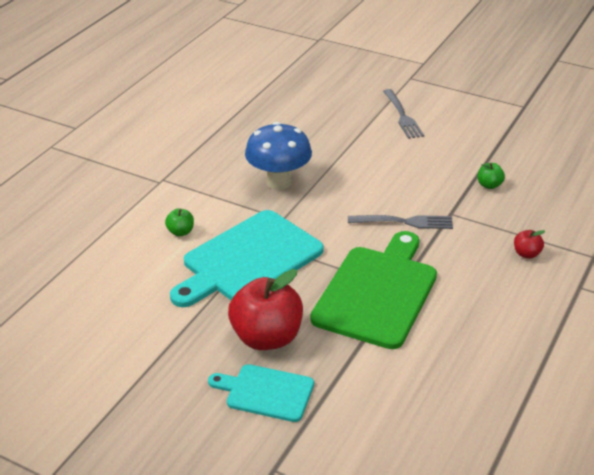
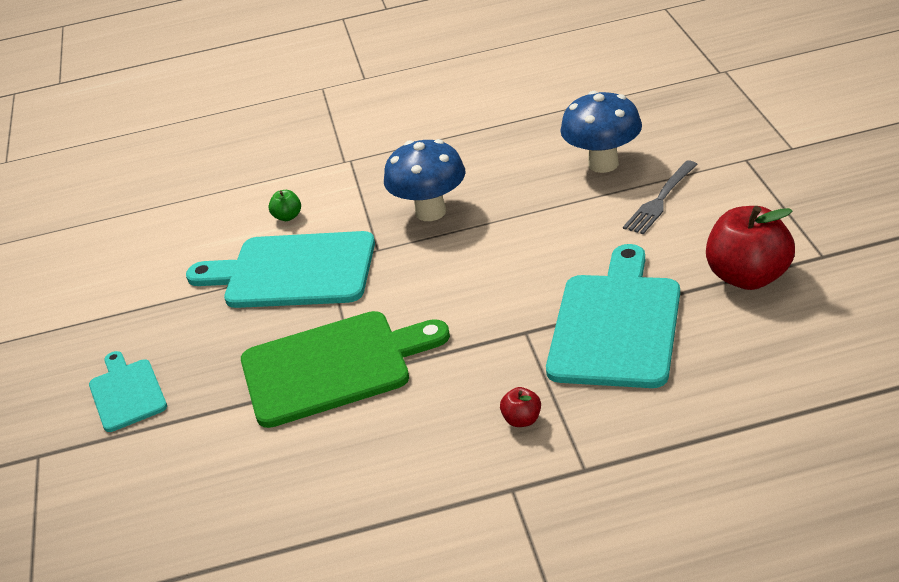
camera: 55 degrees right, 0 degrees up
red apple [228,269,303,350] -> red apple moved to [706,206,795,290]
grey fork [348,215,453,229] -> none
green apple [477,163,505,189] -> turquoise cutting board [546,244,680,388]
none -> blue mushroom [560,91,642,173]

